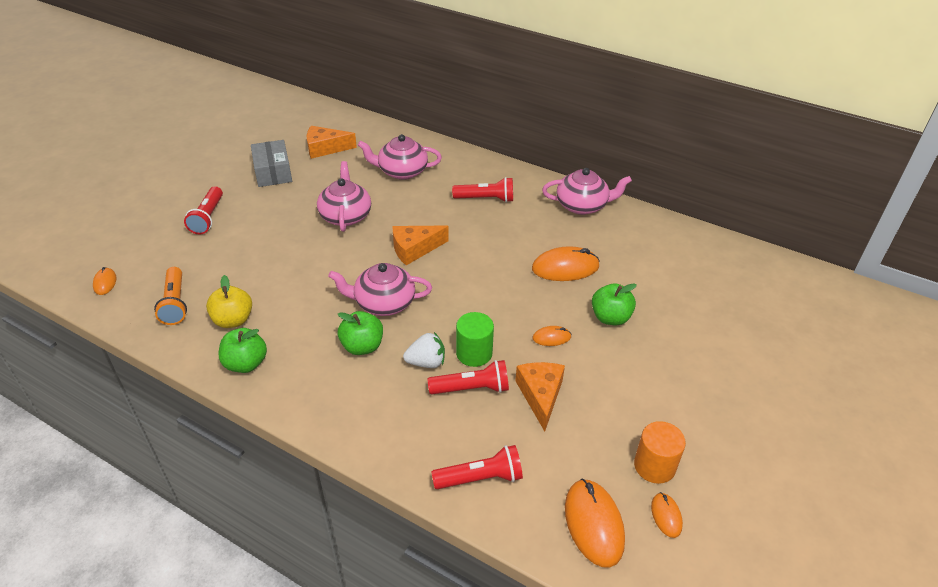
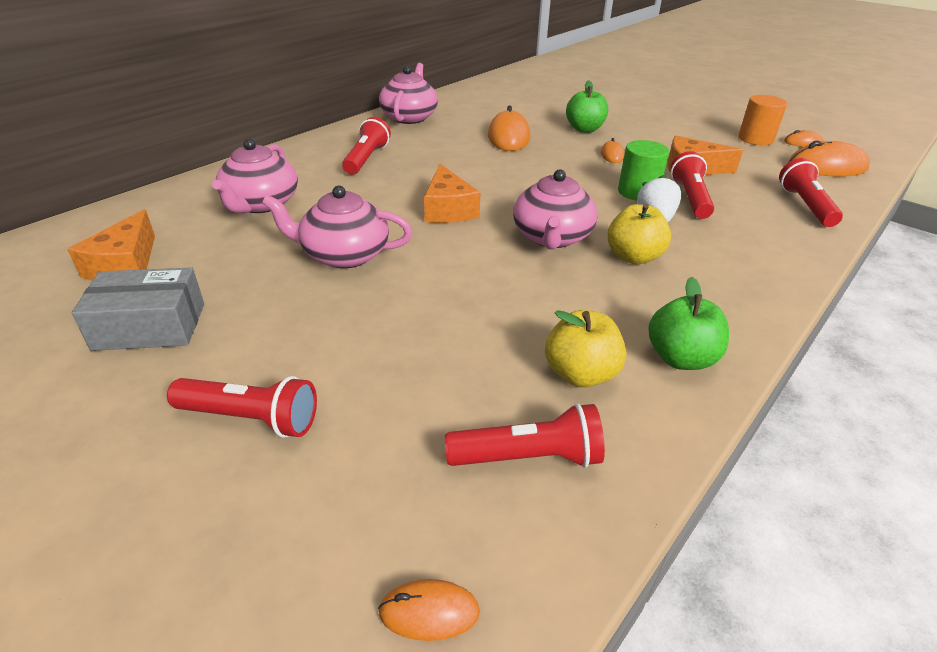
camera: 80 degrees left, 5 degrees down
orange flashlight [154,267,187,325] -> red flashlight [445,403,605,468]
green apple [338,311,383,355] -> yellow apple [607,203,671,264]

